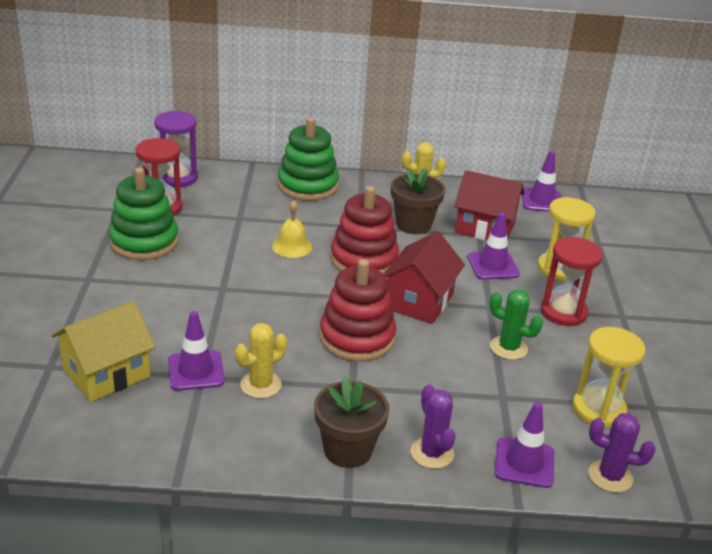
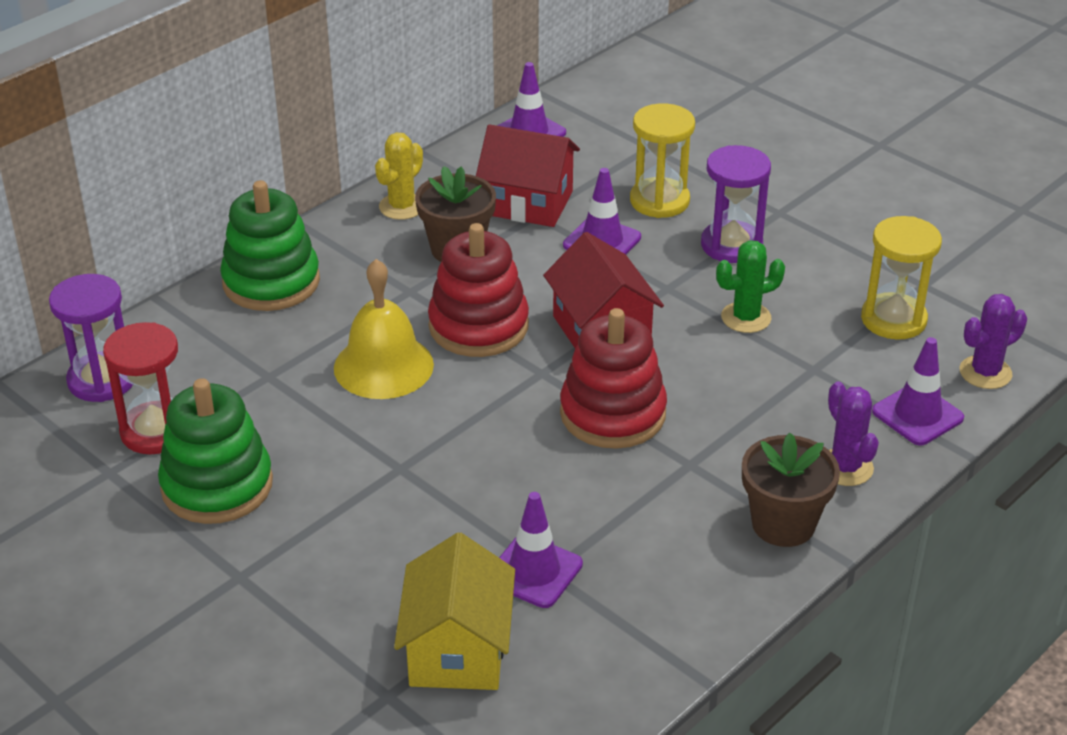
camera: 45 degrees left, 5 degrees up
yellow cactus [235,323,287,398] -> none
yellow bell [272,200,312,258] -> yellow bell [334,259,434,399], size x1.61
purple cactus [411,384,456,469] -> purple cactus turned 45 degrees clockwise [828,382,879,486]
red house [454,170,524,240] -> red house turned 45 degrees clockwise [476,124,580,227]
red hourglass [541,237,603,326] -> purple hourglass [701,145,771,263]

